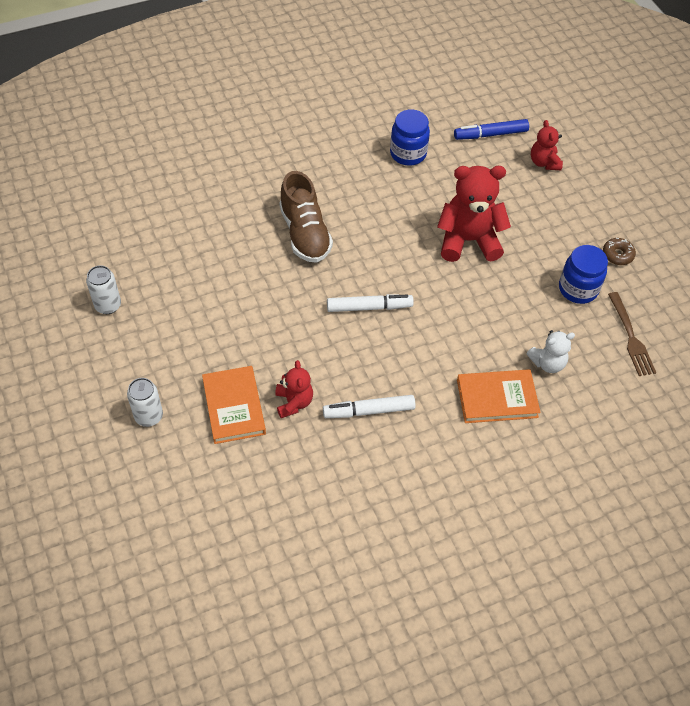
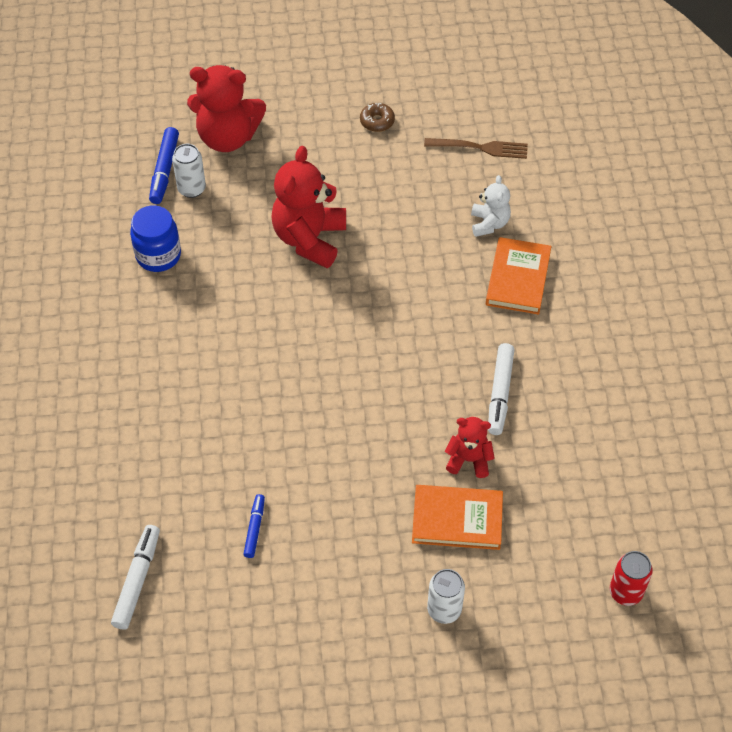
camera: 70 degrees left, 0 degrees up
white can [86,265,121,314] -> white can moved to [172,144,206,198]
brown shoe [279,171,333,263] -> none
white marker [327,294,414,312] -> white marker moved to [111,525,160,630]
red teddy bear [531,120,563,170] -> red teddy bear [187,65,266,152], size x1.84
blue jar [559,245,608,304] -> none
none -> blue marker [243,494,265,558]
none -> red can [610,551,653,606]

